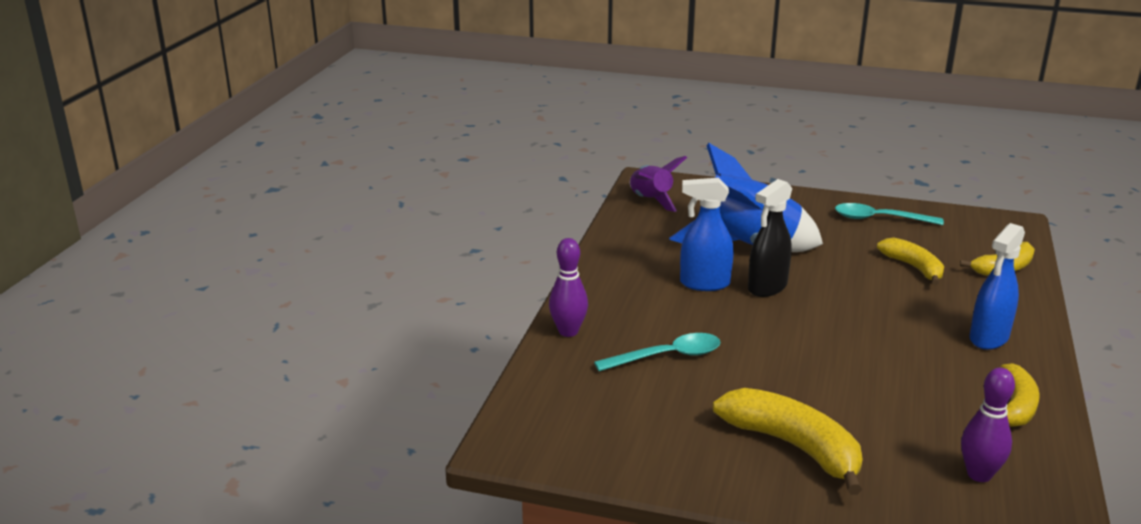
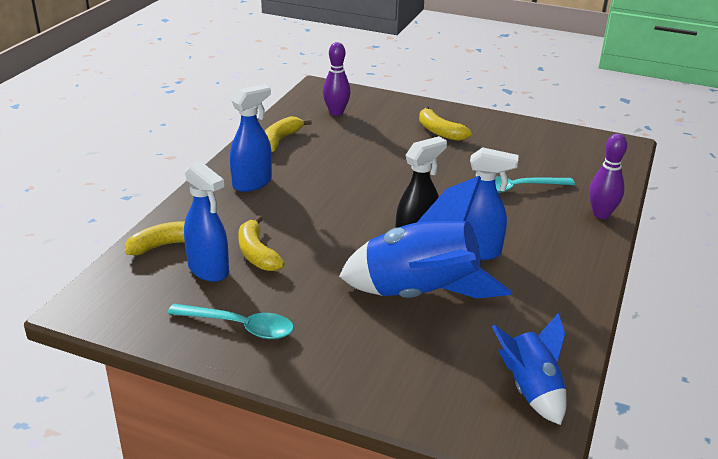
camera: 175 degrees left, 5 degrees up
purple rocket [630,156,687,212] -> blue rocket [492,313,567,425]
yellow banana [713,388,863,495] -> yellow banana [419,106,472,141], size x0.63
none -> blue spray bottle [184,161,229,282]

